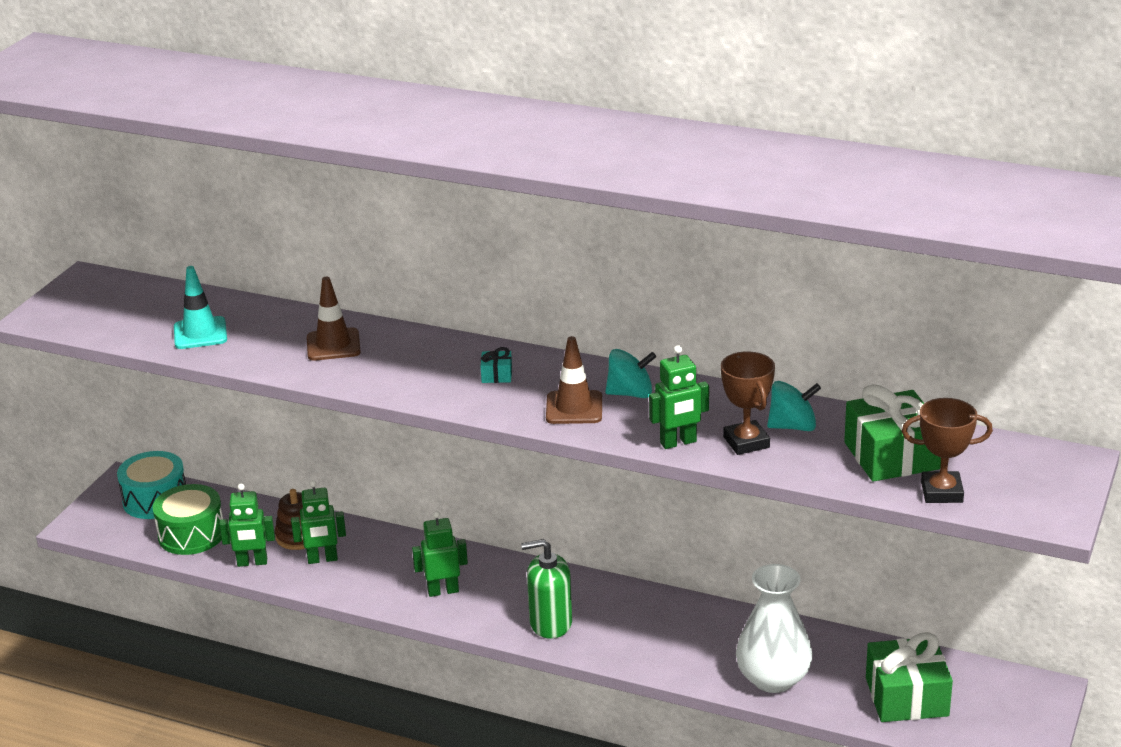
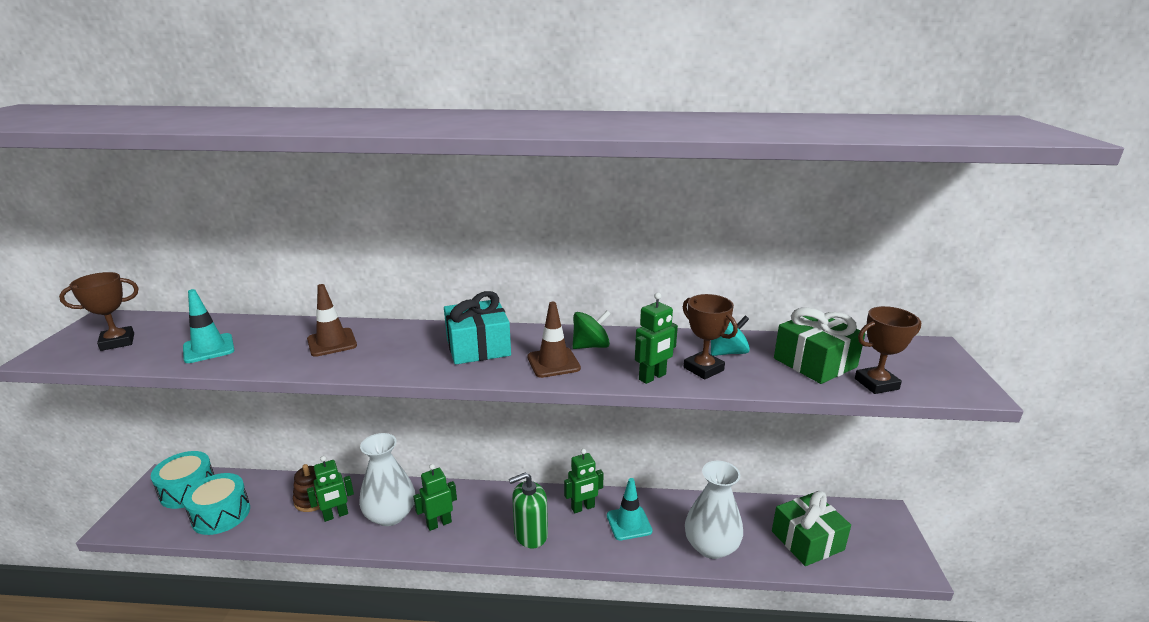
camera: 20 degrees left, 5 degrees down
green drum [153,484,223,555] -> turquoise drum [183,473,250,535]
green robot [219,484,275,567] -> green robot moved to [564,449,604,513]
turquoise gift [480,347,512,383] -> turquoise gift [444,291,511,364], size x2.33
turquoise spinning top [605,349,656,398] -> green spinning top [572,310,611,349]
none -> brown trophy [59,272,139,351]
none -> white vase [359,433,415,526]
none -> turquoise traffic cone [607,478,653,540]

